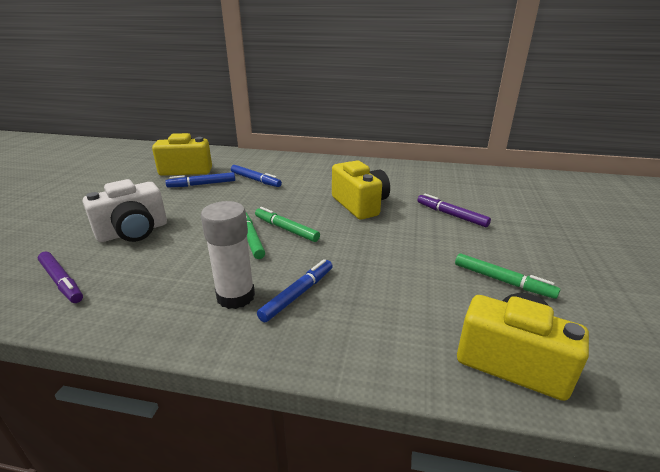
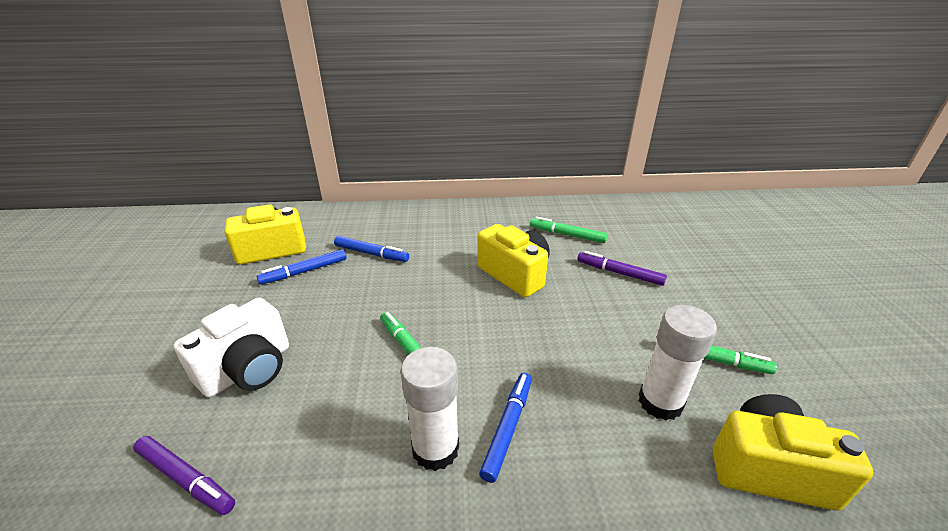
camera: 15 degrees left, 5 degrees up
green marker [255,207,320,242] -> green marker moved to [530,217,608,243]
none -> white glue stick [639,305,717,421]

